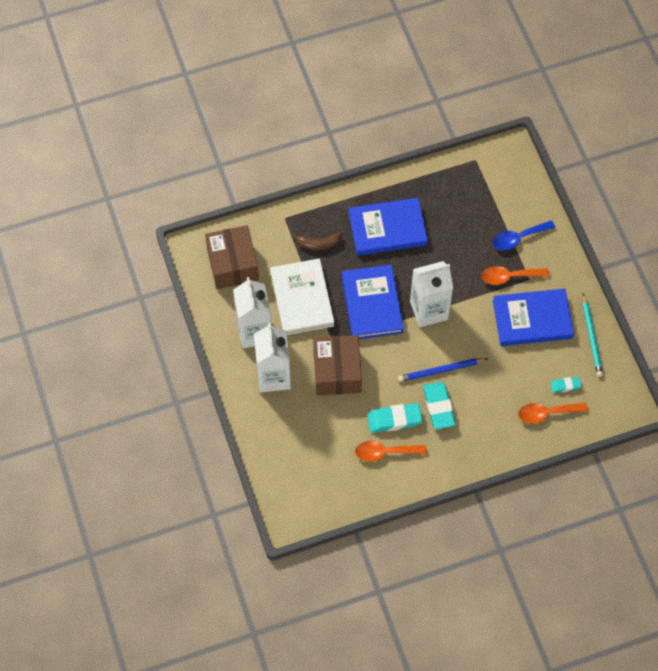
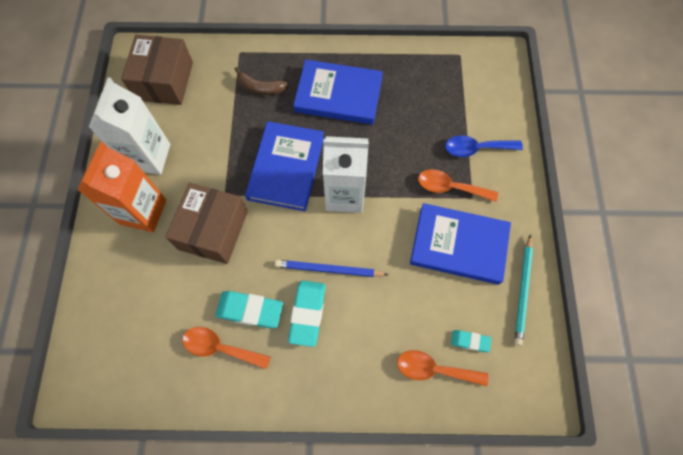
camera: 20 degrees right, 5 degrees up
white carton [254,323,291,392] -> orange carton [77,142,166,232]
white book [270,258,334,335] -> none

